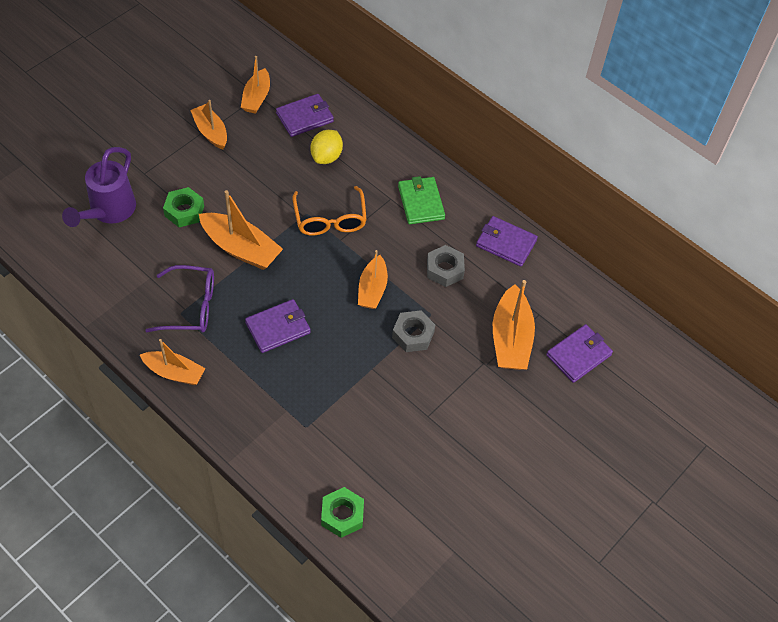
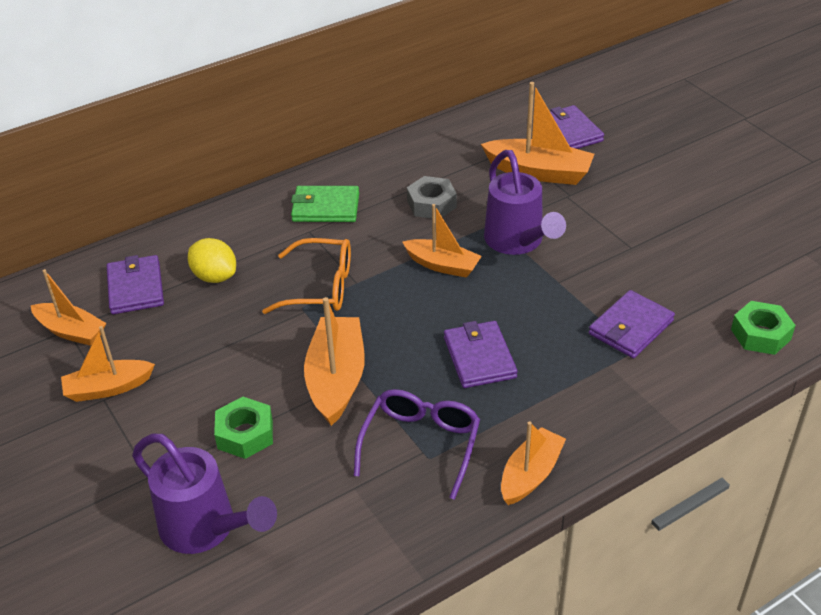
camera: 70 degrees left, 15 degrees down
orange boat [199,190,283,270] -> orange boat turned 45 degrees counterclockwise [304,297,365,426]
grey nut [392,310,435,352] -> purple watering can [484,150,566,255]
purple wallet [476,216,538,267] -> purple wallet moved to [589,290,675,358]

